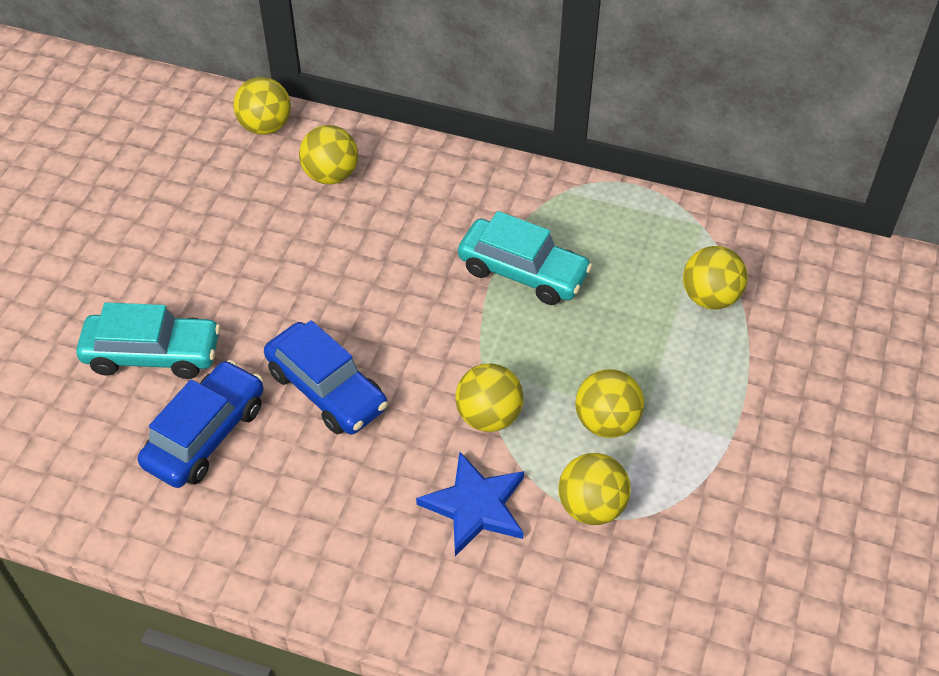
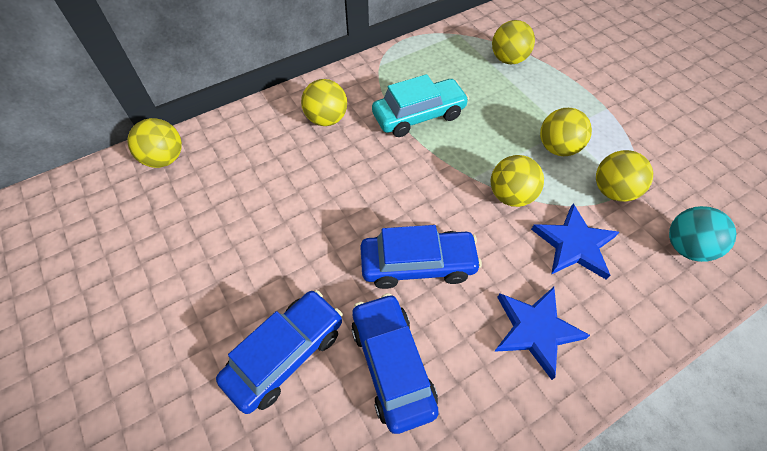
camera: 50 degrees left, 5 degrees up
turquoise car [76,303,220,379] -> blue car [216,290,343,414]
yellow ball [299,125,358,184] -> yellow ball moved to [301,79,347,126]
none -> blue star [494,287,590,380]
none -> turquoise ball [669,206,736,262]

